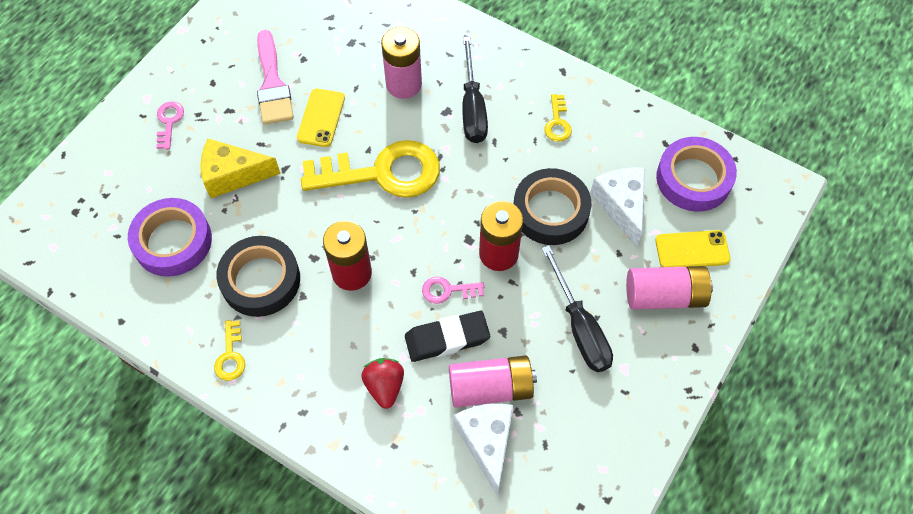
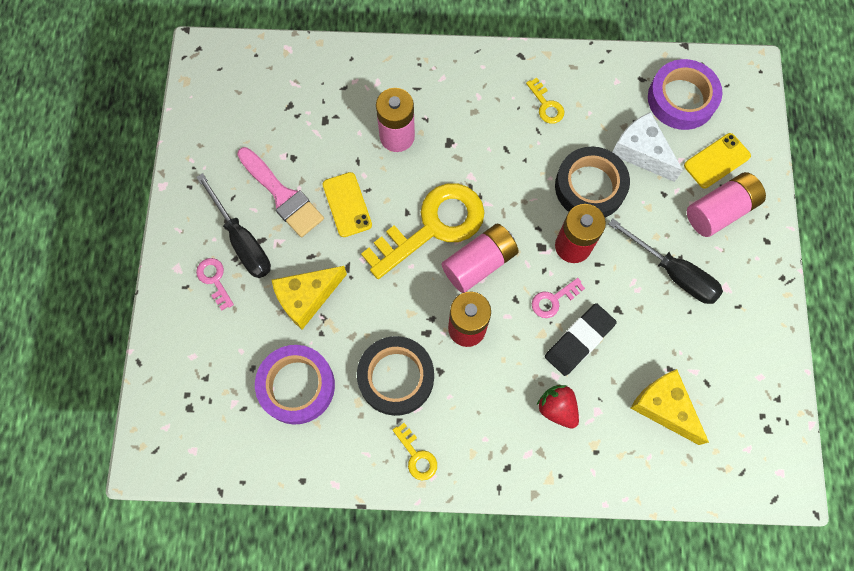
camera: 30 degrees left, 10 degrees up
pink battery [449,355,537,408] -> pink battery moved to [441,224,519,293]
white cheese [454,404,513,496] -> yellow cheese [631,369,709,445]
black screwdriver [462,37,488,143] -> black screwdriver moved to [196,173,271,278]

